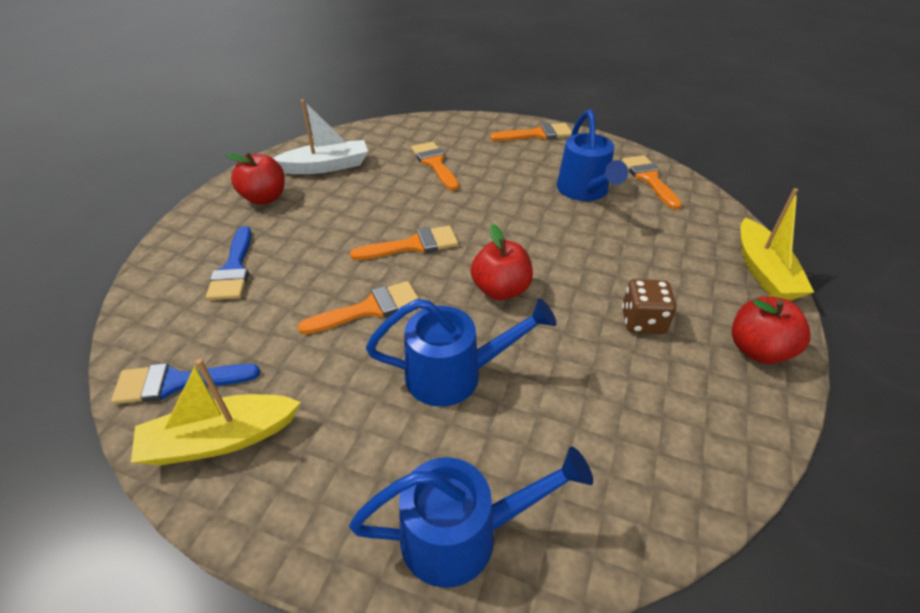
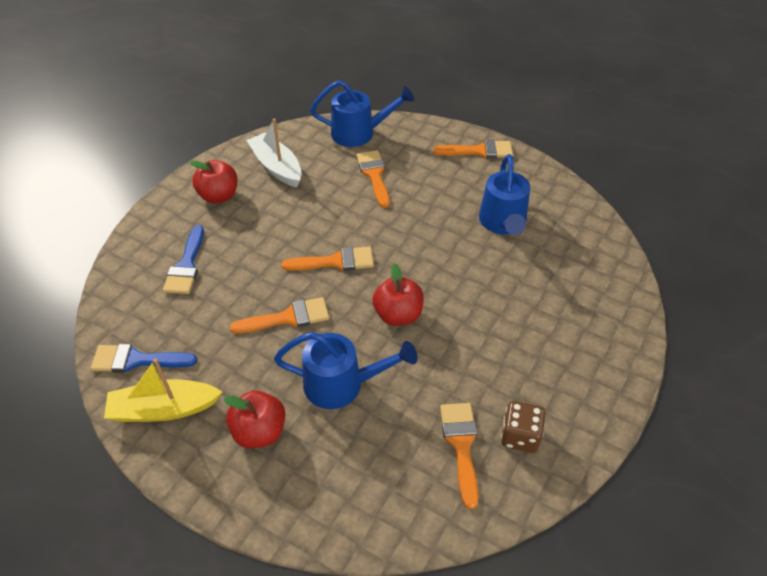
camera: 10 degrees right, 5 degrees up
white boat [273,99,368,174] -> white boat turned 120 degrees counterclockwise [246,119,302,187]
blue watering can [349,446,593,588] -> blue watering can moved to [310,80,414,147]
orange brush [622,155,682,210] -> orange brush moved to [440,403,479,509]
brown dice [622,279,676,334] -> brown dice moved to [501,401,545,453]
red apple [732,296,810,364] -> red apple moved to [224,391,285,448]
yellow boat [741,188,814,300] -> none

